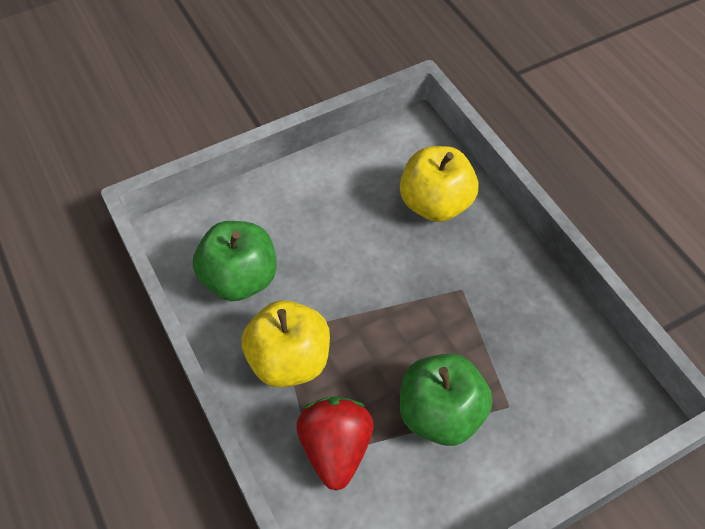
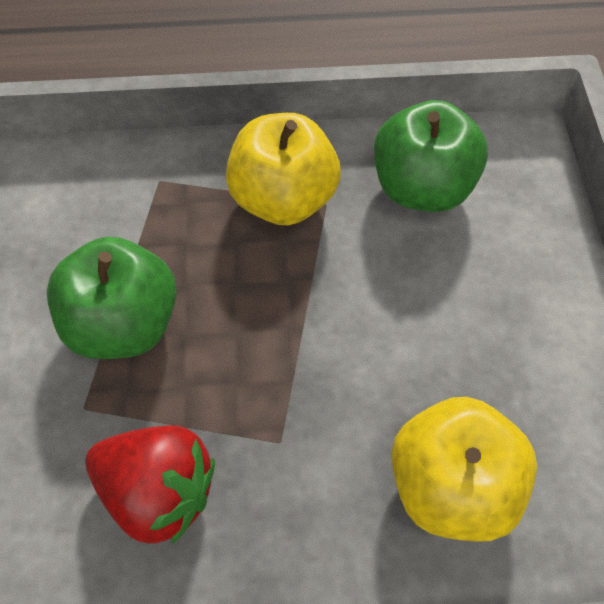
camera: 115 degrees right, 5 degrees up
red strawberry [296,396,374,491] -> red strawberry moved to [85,425,215,544]

